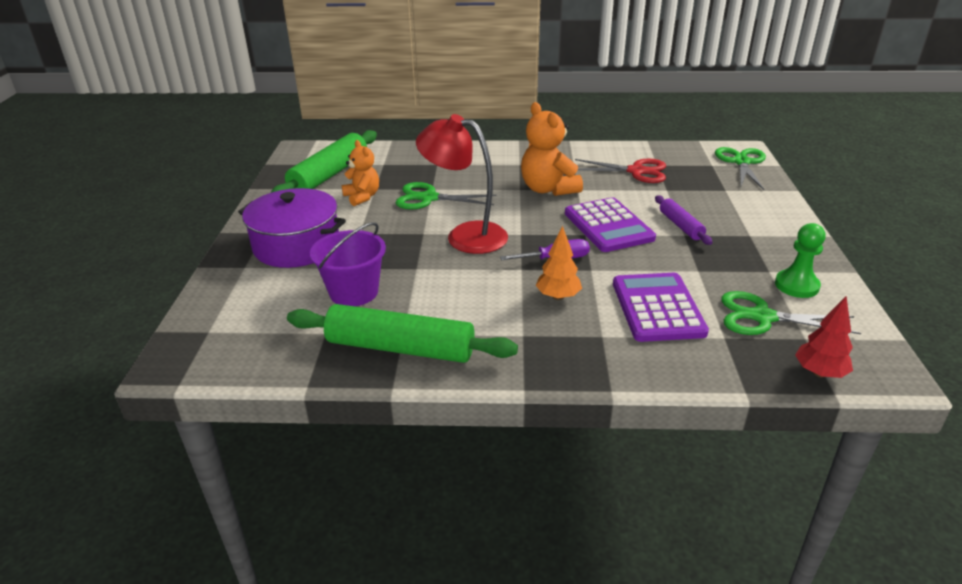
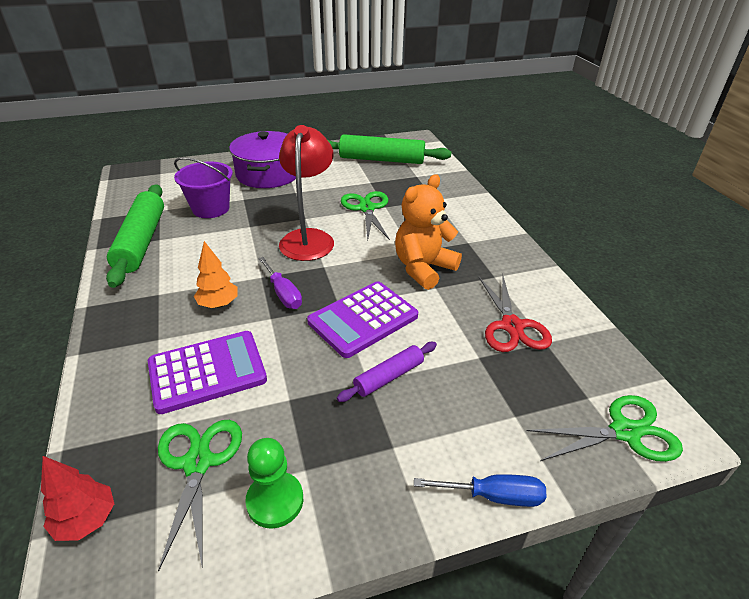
camera: 70 degrees right, 5 degrees up
orange teddy bear [342,140,379,206] -> none
none -> blue screwdriver [414,474,546,507]

